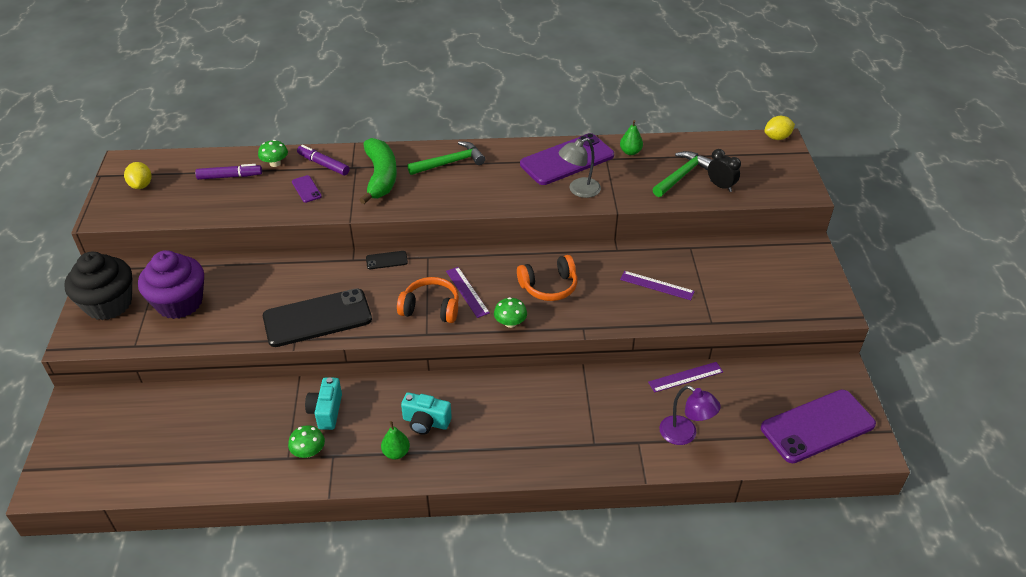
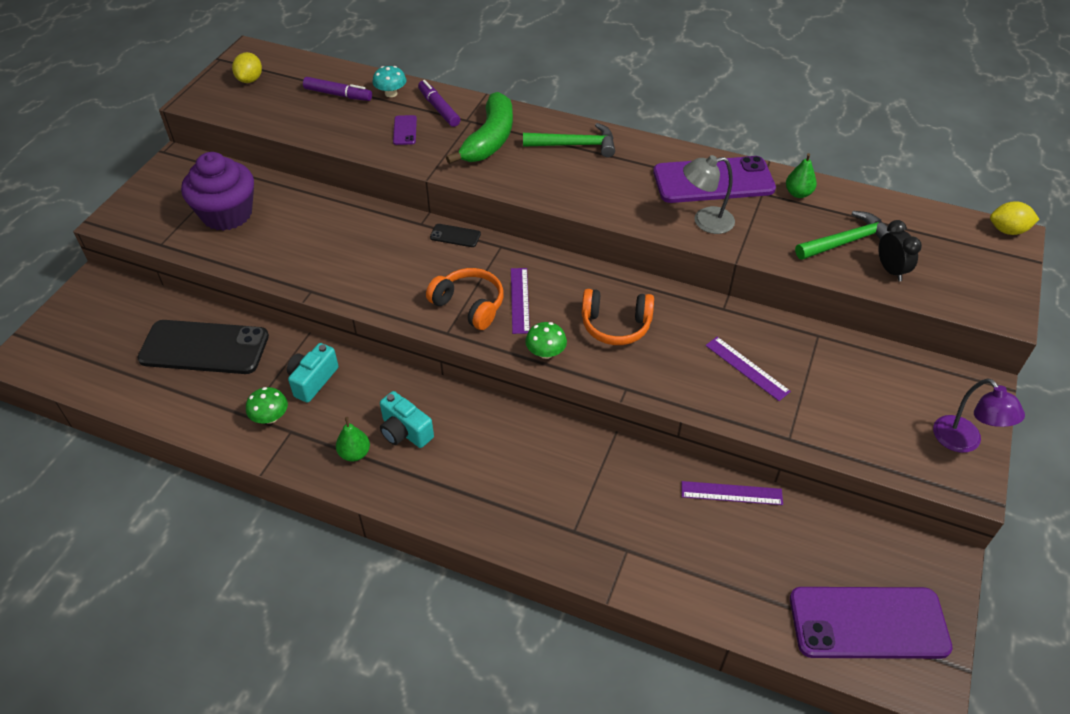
camera: 25 degrees right, 5 degrees up
black cupcake [65,251,132,320] -> none
green mushroom [258,140,288,167] -> turquoise mushroom [373,66,406,97]
black phone [263,288,372,347] -> black phone moved to [137,320,269,374]
purple lamp [659,385,721,445] -> purple lamp moved to [933,378,1025,453]

